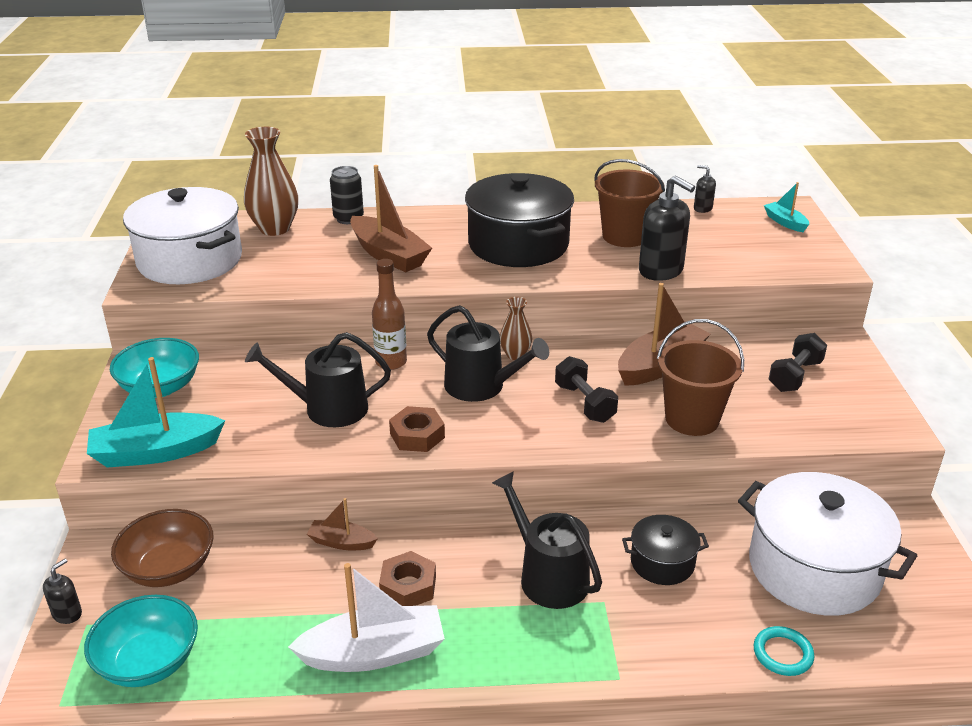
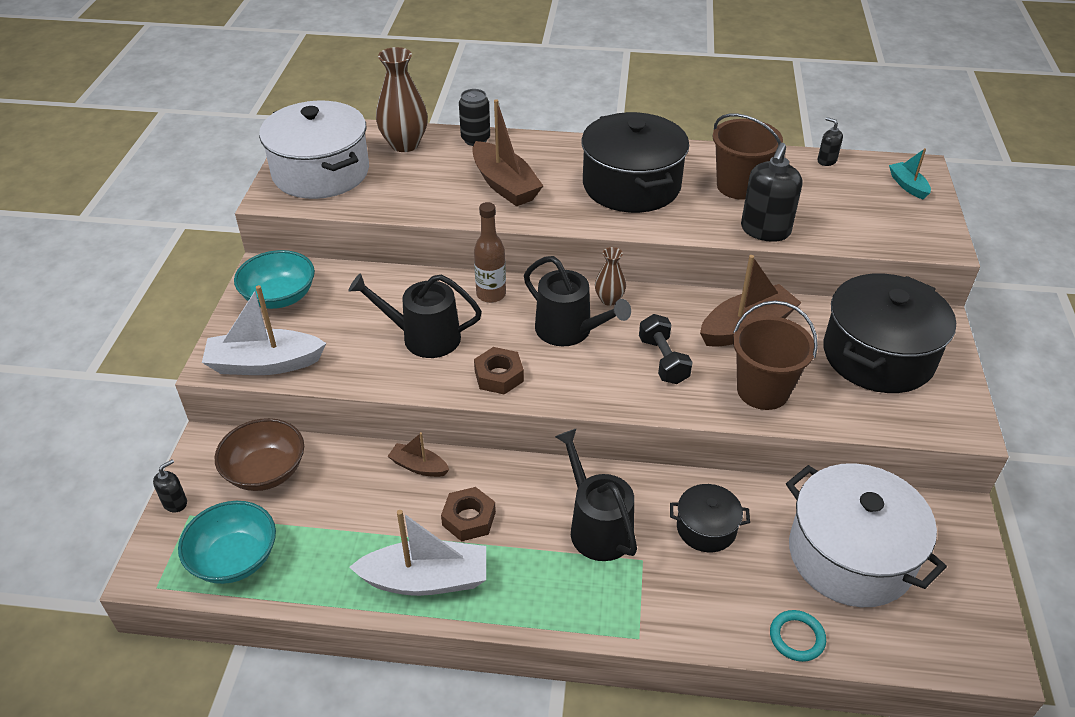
camera: 10 degrees right, 10 degrees up
turquoise boat [87,357,225,468] -> white boat [202,285,326,375]
black soap dispenser [639,175,695,281] -> black soap dispenser turned 60 degrees clockwise [741,143,802,242]
black dumbbell [768,333,827,392] -> black pot [823,273,956,393]

